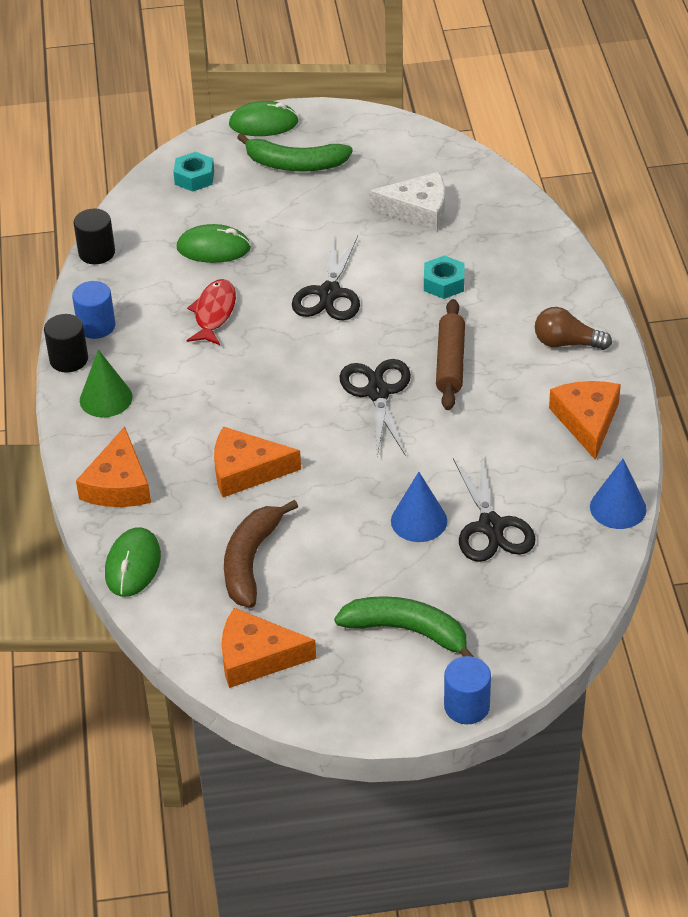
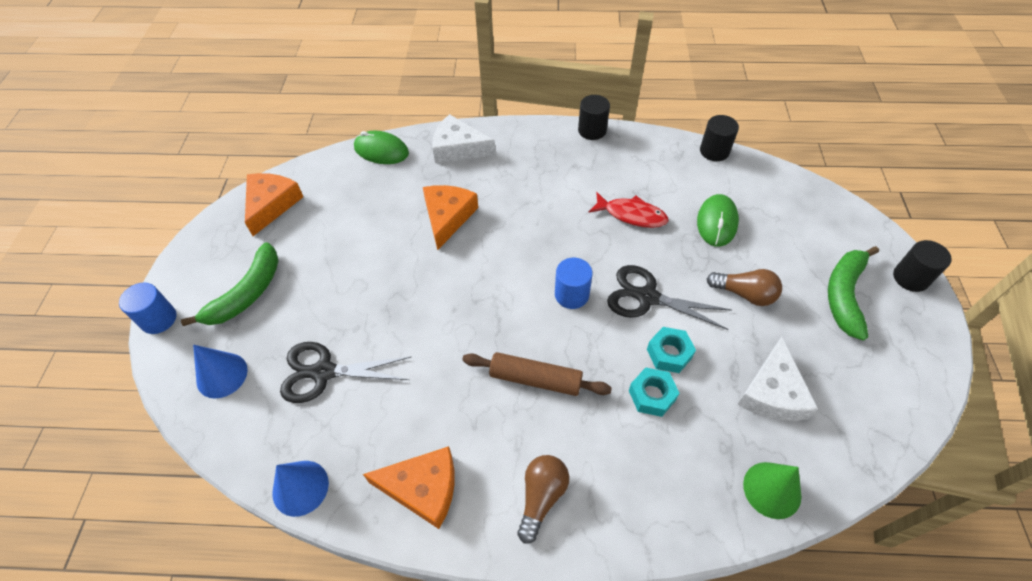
camera: 100 degrees right, 10 degrees up
blue cylinder [72,281,115,339] -> blue cylinder moved to [555,258,593,309]
orange cheese [76,426,151,507] -> white cheese [432,114,496,163]
green cone [80,349,133,418] -> green cone moved to [743,462,801,519]
turquoise nut [173,152,214,192] -> turquoise nut moved to [647,327,696,373]
brown banana [224,500,298,608] -> none
green mouse [229,101,299,136] -> black cylinder [893,240,952,292]
black scissors [339,359,411,456] -> none
blue cone [391,472,447,542] -> blue cone moved to [193,345,248,399]
none -> brown light bulb [707,269,782,306]

